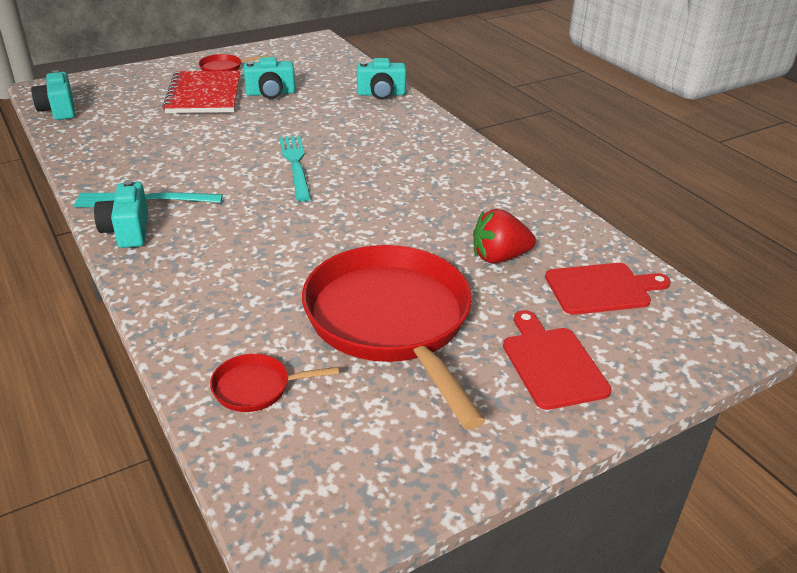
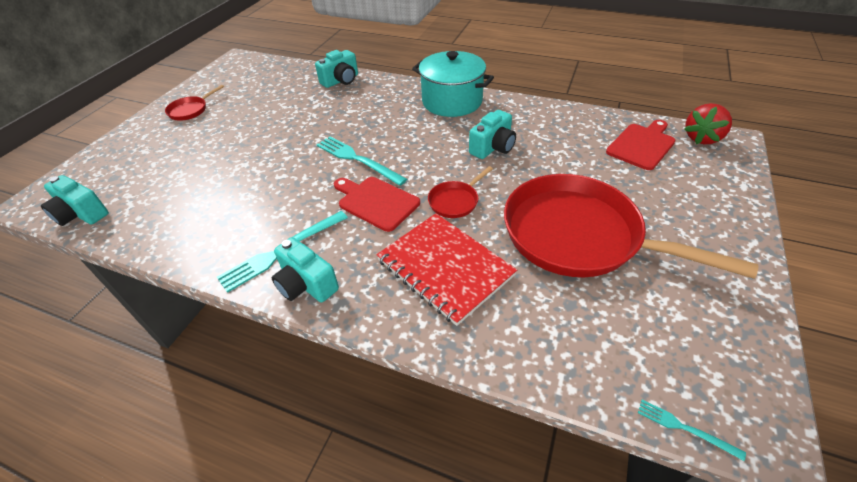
camera: 35 degrees left, 10 degrees up
red notebook [162,71,240,113] -> red notebook moved to [376,213,517,326]
red pan [210,354,339,412] -> red pan moved to [428,166,493,218]
turquoise camera [243,57,295,99] -> turquoise camera moved to [469,110,516,159]
red strawberry [473,209,536,264] -> red strawberry moved to [684,103,732,145]
red cutting board [503,310,612,410] -> red cutting board moved to [334,177,420,232]
none -> turquoise pot [412,51,494,117]
none -> turquoise fork [638,400,746,461]

